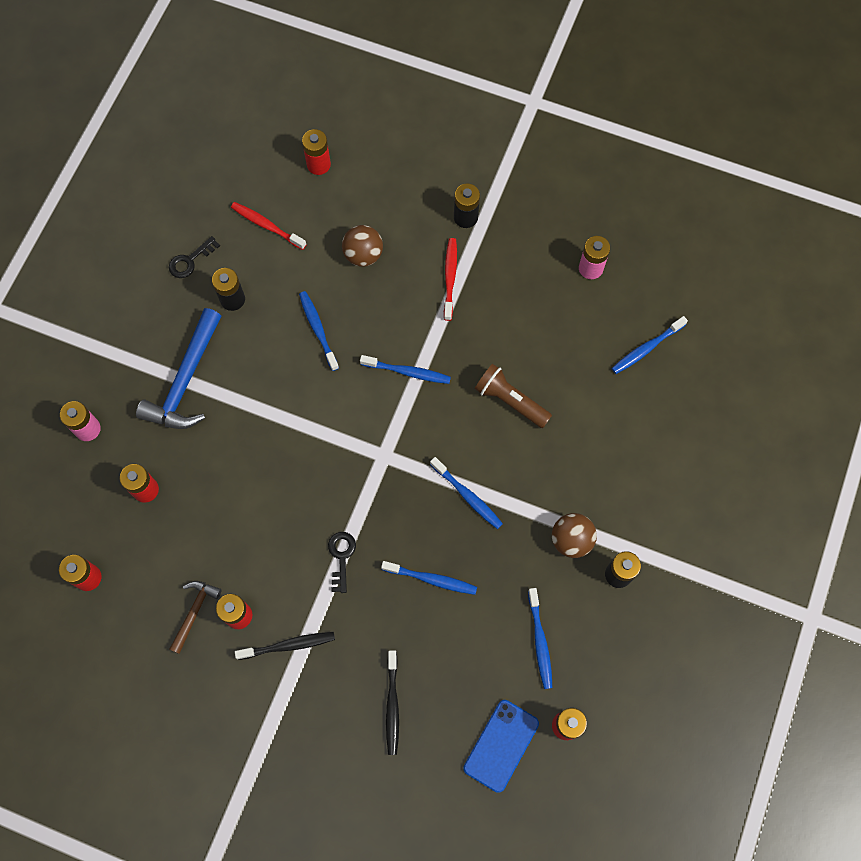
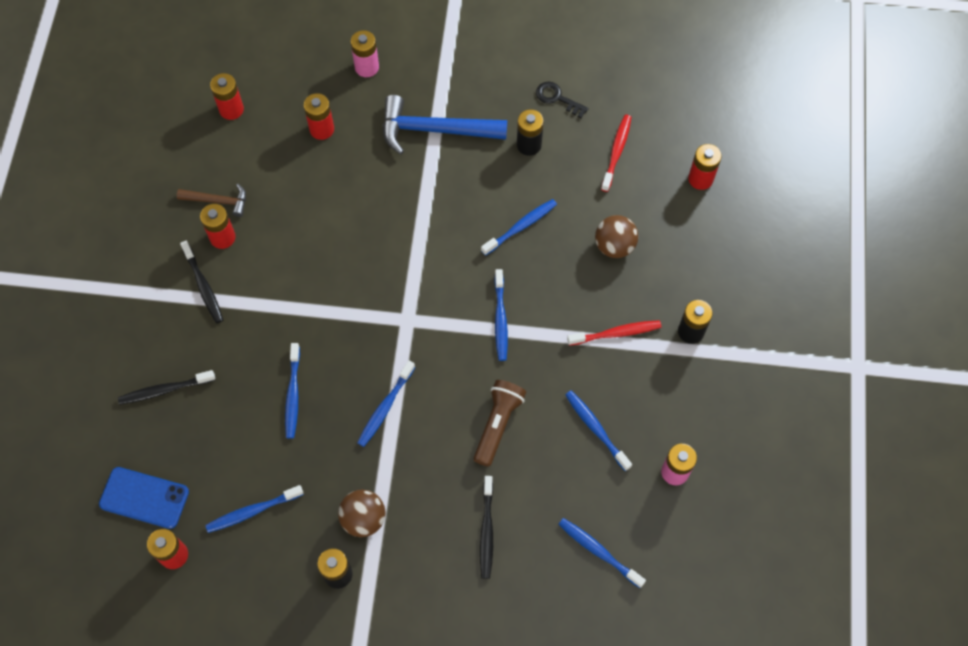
camera: 75 degrees right, 5 degrees down
black key [328,532,356,593] -> none
none -> black toothbrush [480,476,493,579]
none -> blue toothbrush [565,390,632,471]

